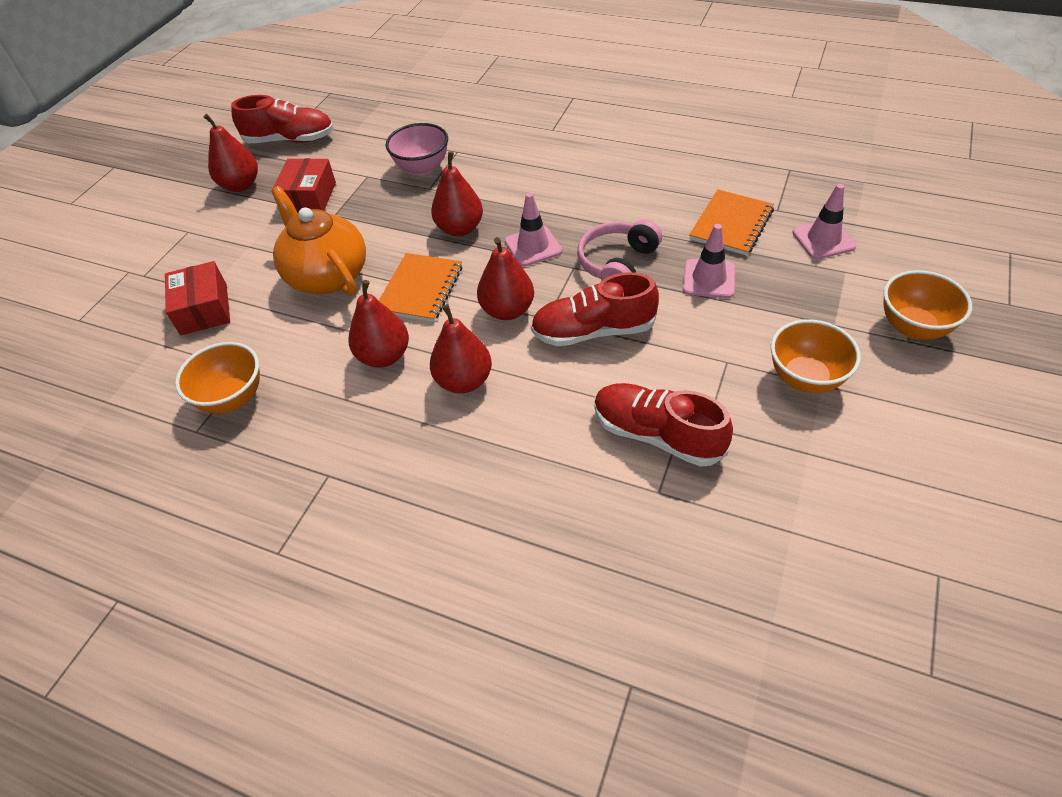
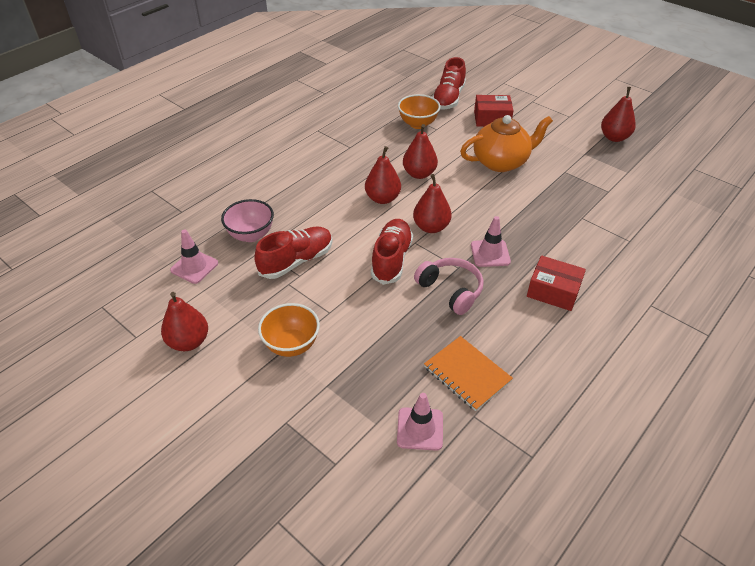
camera: 105 degrees right, 5 degrees down
red shoe [231,95,334,143] -> red shoe moved to [432,57,466,109]
red box [272,158,336,213] -> red box moved to [527,255,586,311]
orange notebook [379,253,462,322] -> none
pink bowl [385,123,448,176] -> pink bowl moved to [221,199,274,242]
red pear [431,152,483,236] -> red pear moved to [161,292,208,351]
pink traffic cone [683,224,735,298] -> pink traffic cone moved to [170,229,218,284]
orange bowl [883,270,972,339] -> none

